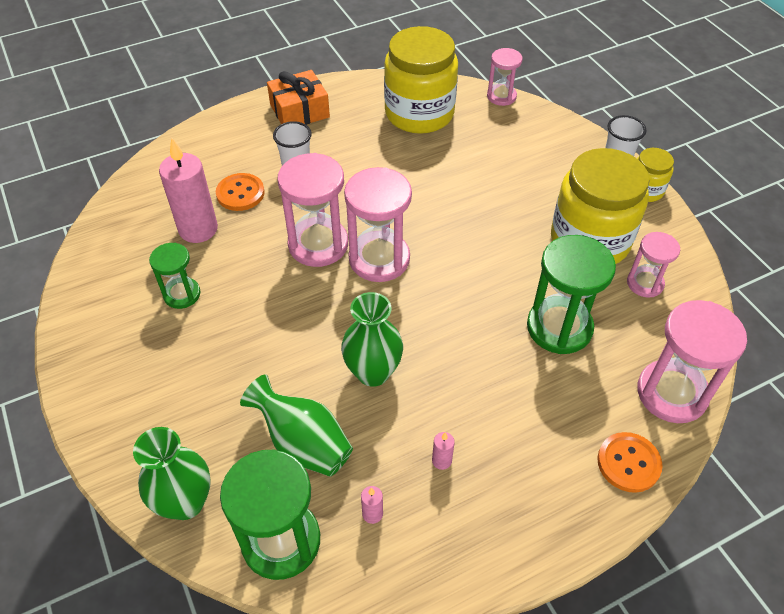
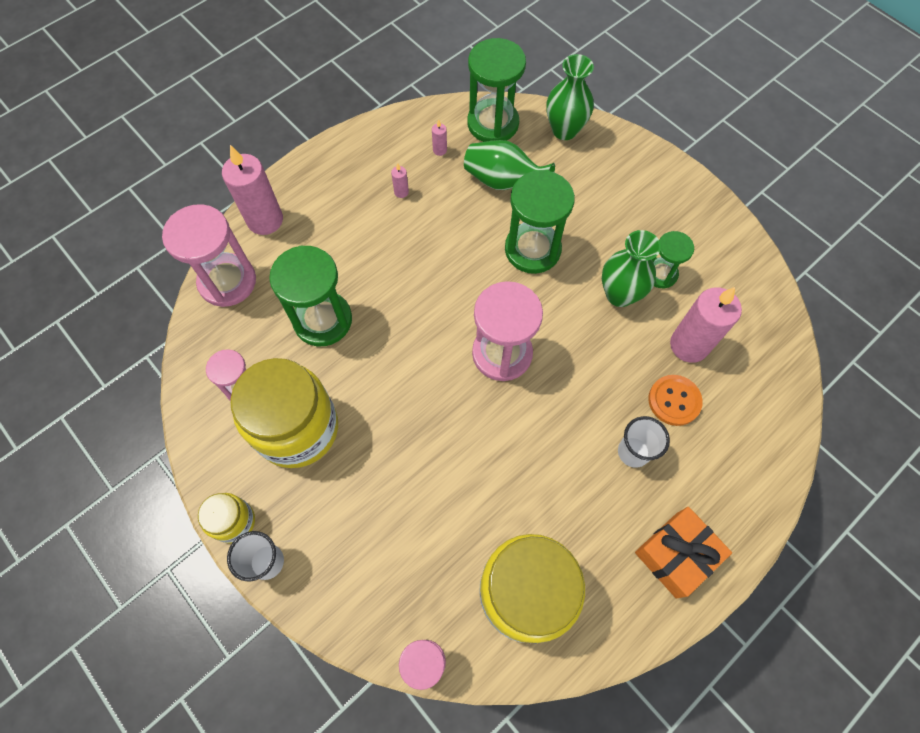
camera: 165 degrees right, 15 degrees up
pink hourglass [277,153,348,267] -> none
green vase [341,292,403,387] -> green vase moved to [602,230,661,307]
orange button [597,432,663,493] -> pink candle [222,145,283,235]
none -> green hourglass [505,170,575,274]

